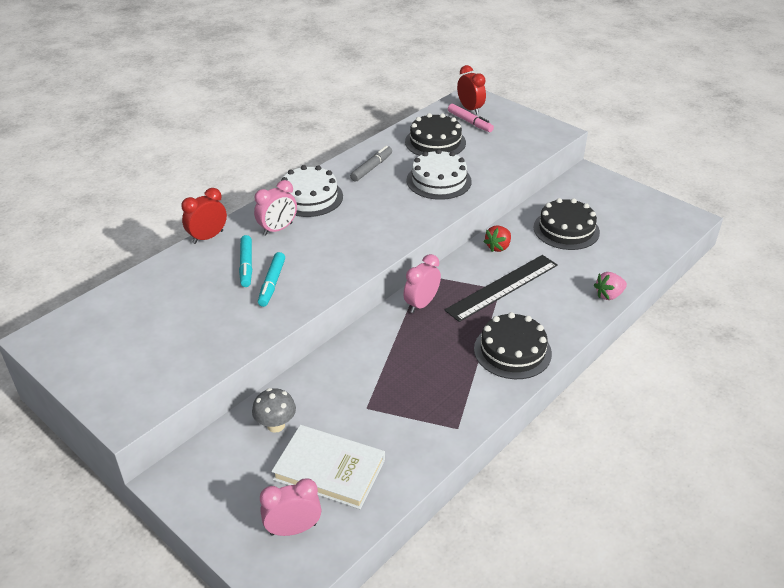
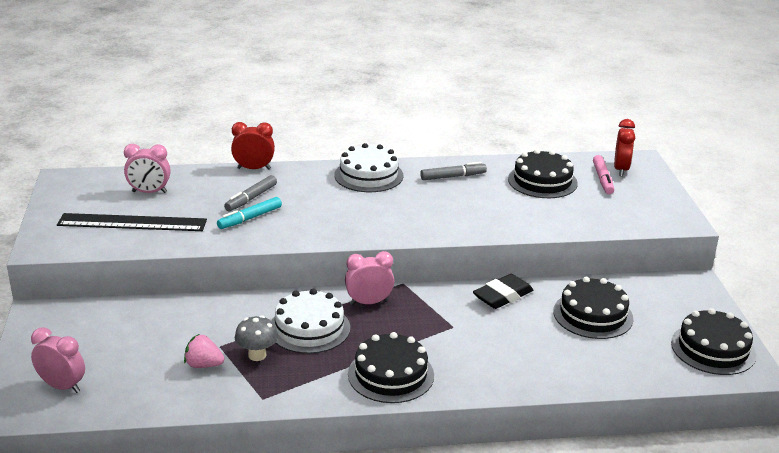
camera: 40 degrees right, 10 degrees down
turquoise marker [239,235,252,287] -> grey marker [224,175,277,211]
grey mushroom [252,388,296,433] -> grey mushroom moved to [235,315,278,361]
pink clock [254,180,297,236] -> pink clock moved to [124,144,171,193]
white book [271,425,385,509] -> none
white cake [406,149,472,200] -> white cake moved to [271,289,350,354]
black ruler [444,255,558,322] -> black ruler moved to [57,213,207,231]
red strawberry [484,225,511,252] -> black eraser [473,274,534,309]
pink strawberry [594,272,627,300] -> pink strawberry moved to [184,334,224,368]
none -> black cake [671,308,756,375]

